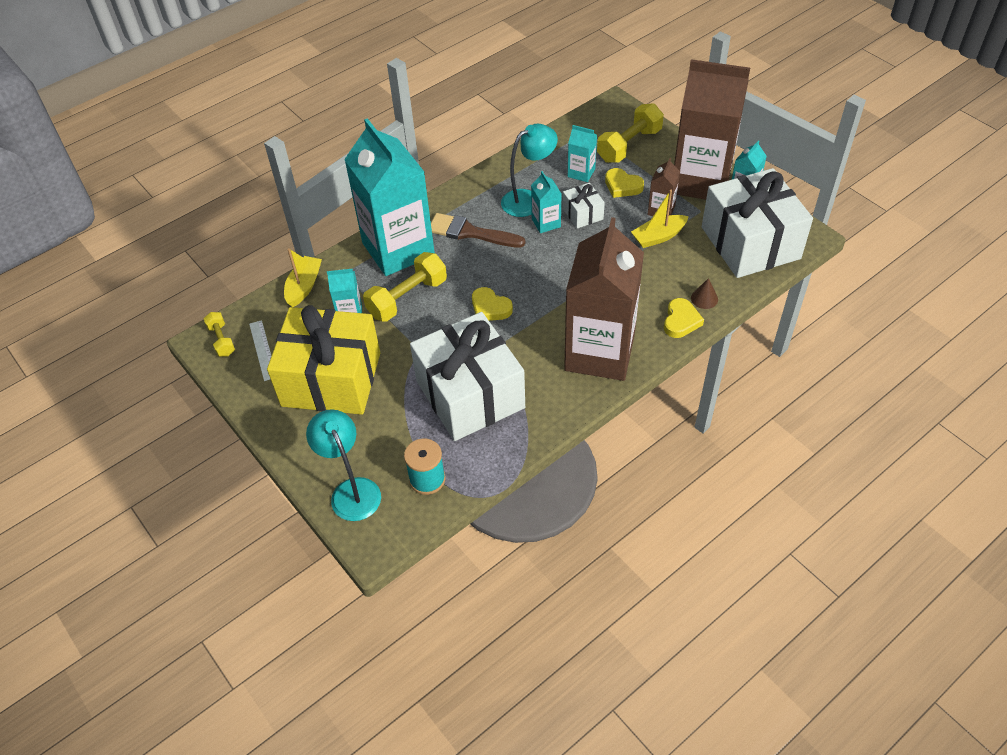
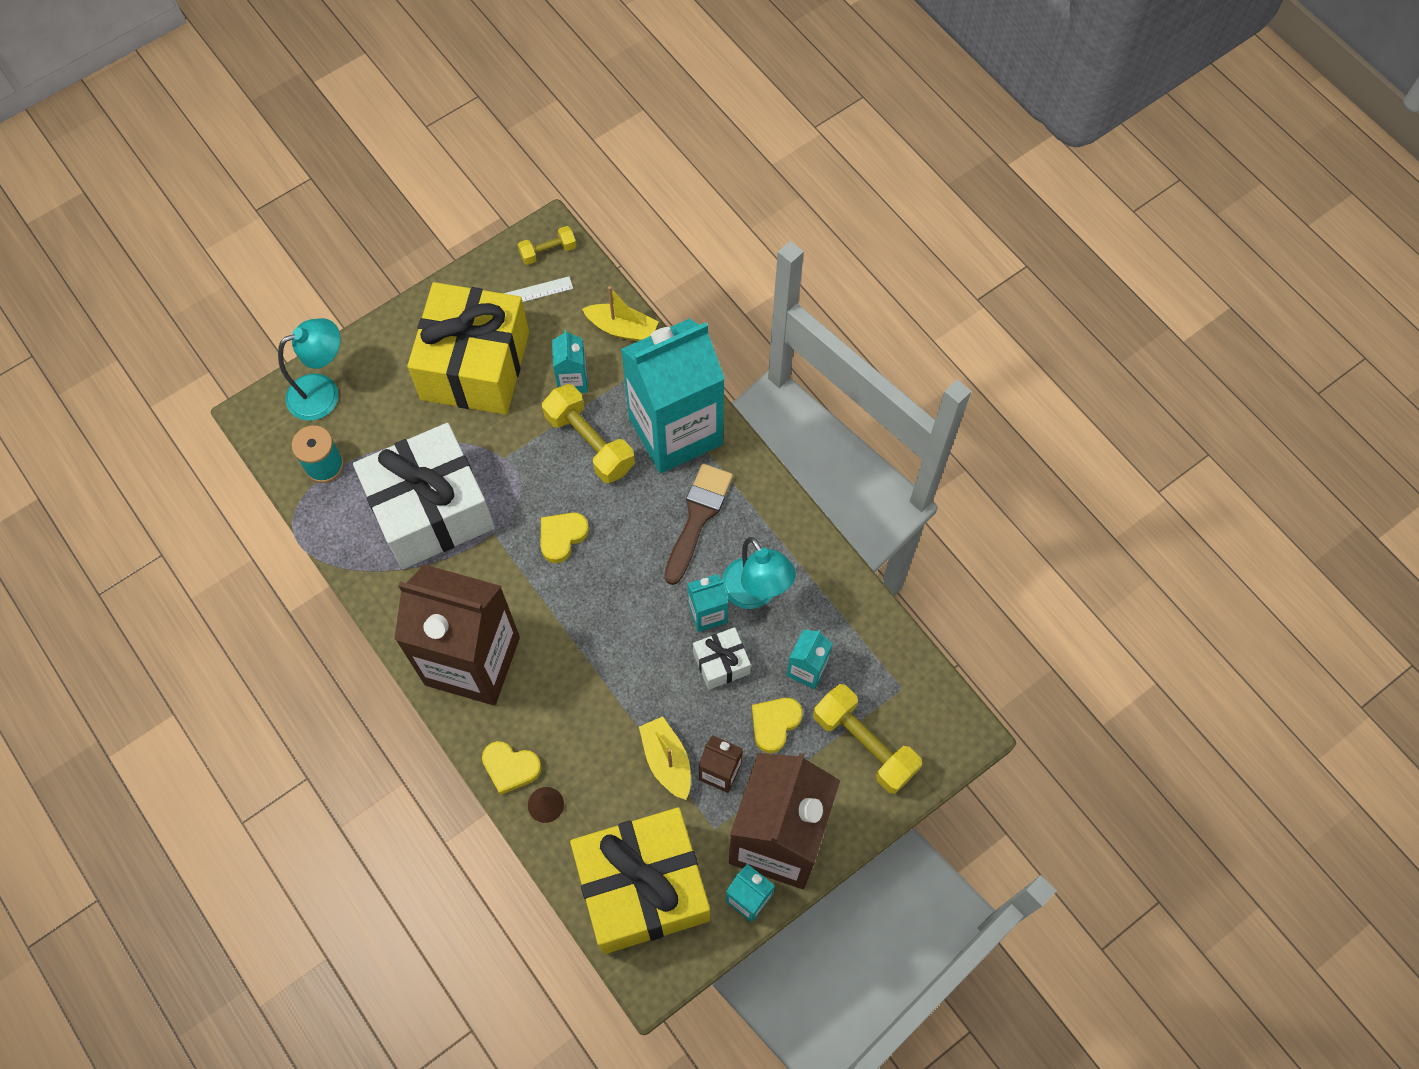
camera: 90 degrees right, 15 degrees up
white gift [702,168,813,278] -> yellow gift [570,807,710,954]

